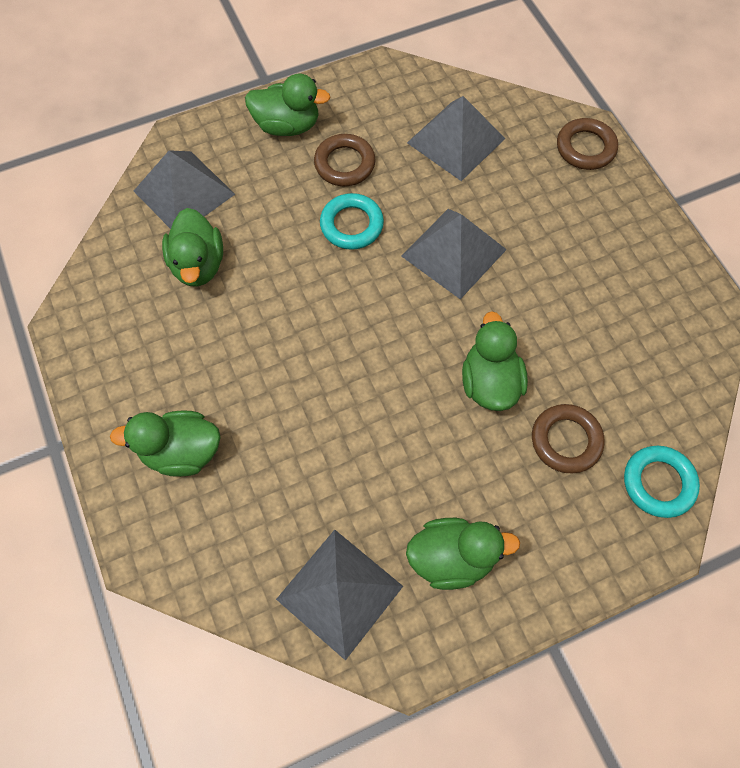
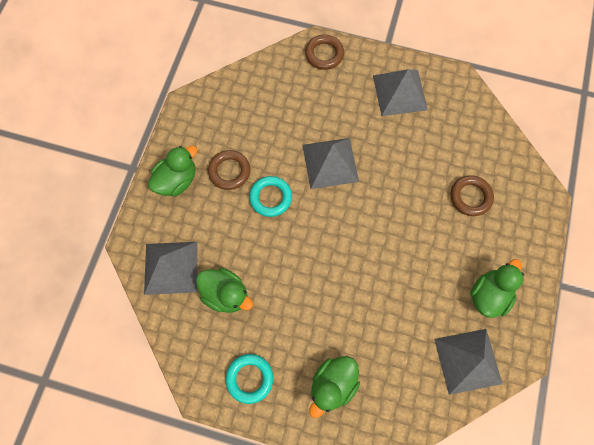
camera: 50 degrees left, 5 degrees up
grey pyramid [407,96,506,181] -> grey pyramid moved to [373,69,428,116]
green duck [462,311,528,411] -> none
turquoise ring [624,446,700,518] -> turquoise ring moved to [226,354,273,404]

